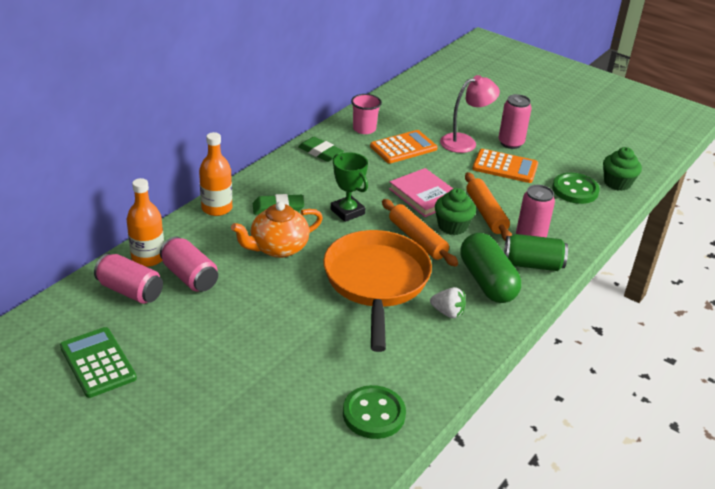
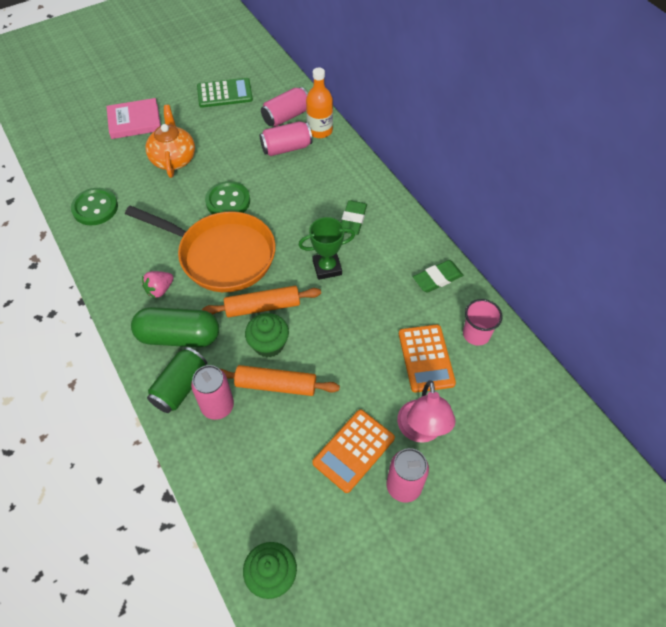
camera: 115 degrees right, 20 degrees up
orange bottle [199,132,232,216] -> none
orange teapot [231,202,323,258] -> orange teapot moved to [145,105,195,178]
pink book [389,168,453,217] -> pink book moved to [106,98,161,139]
white strawberry [430,287,466,318] -> pink strawberry [142,271,173,298]
green button [552,173,600,204] -> green button moved to [205,181,250,214]

